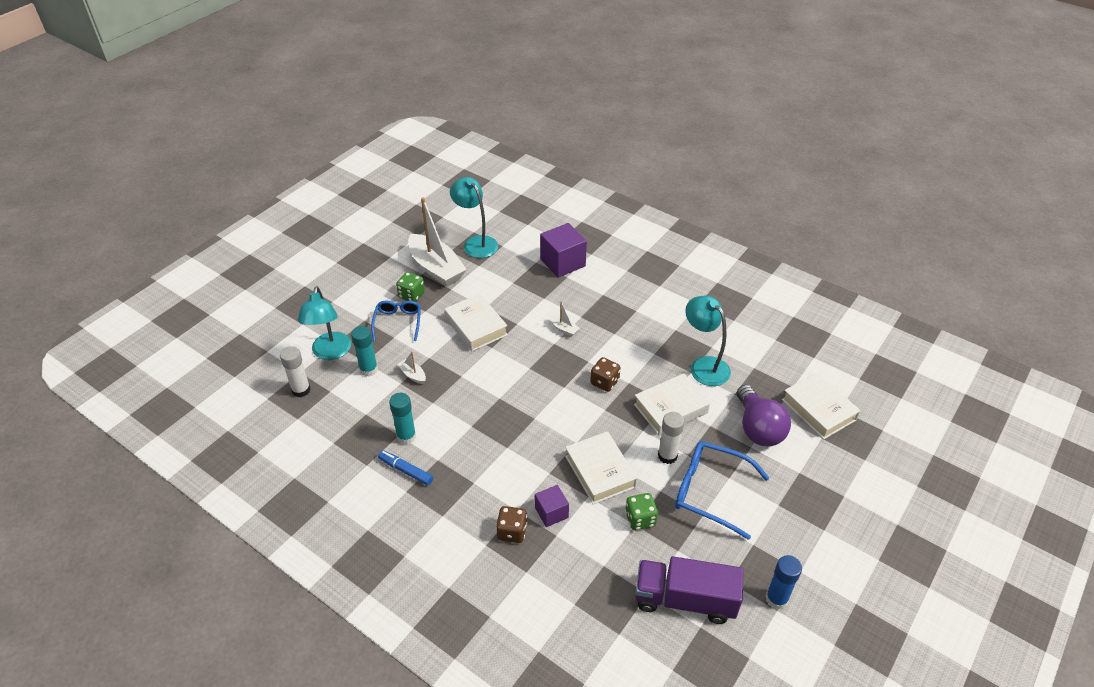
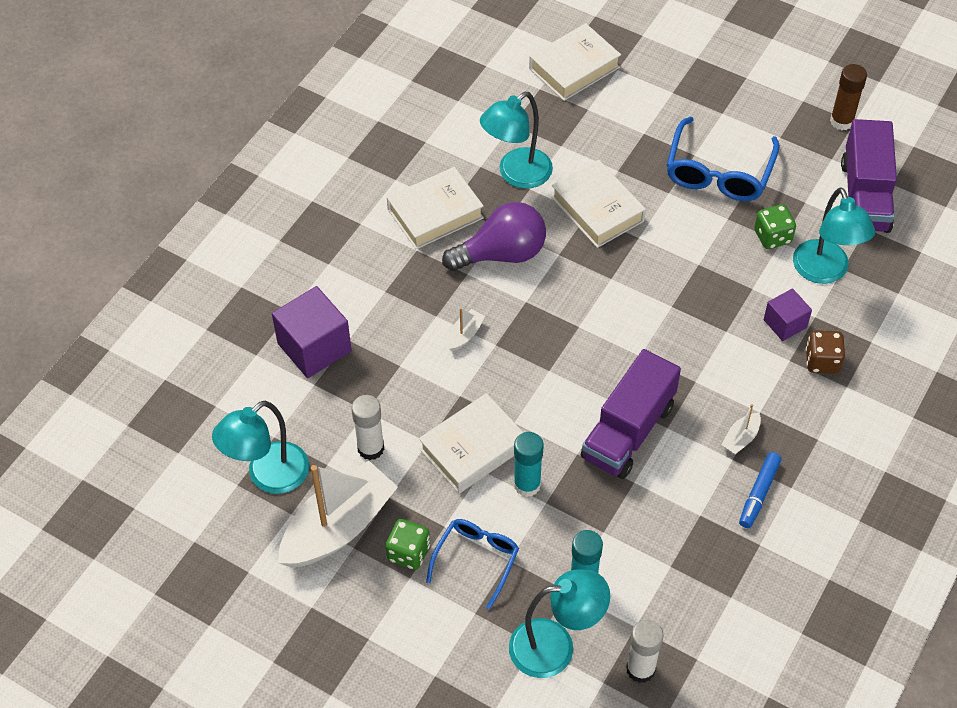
camera: 95 degrees left, 10 degrees up
blue glasses [371,300,421,341] -> blue glasses turned 120 degrees clockwise [426,519,519,609]
turquoise glue stick [389,393,416,444] -> turquoise glue stick moved to [514,432,544,497]
white boat [397,352,426,384] -> white boat moved to [721,404,761,455]
white book [565,431,637,504] -> white book moved to [387,167,484,249]
brown dice [590,357,621,392] -> none
white glue stick [658,412,684,464] -> white glue stick moved to [352,395,384,460]
purple light bulb [737,385,791,446] -> purple light bulb moved to [442,202,546,271]
blue glue stick [765,555,802,610] -> brown glue stick [830,64,867,130]
none -> purple truck [581,349,681,479]
none -> turquoise lamp [793,187,875,284]

